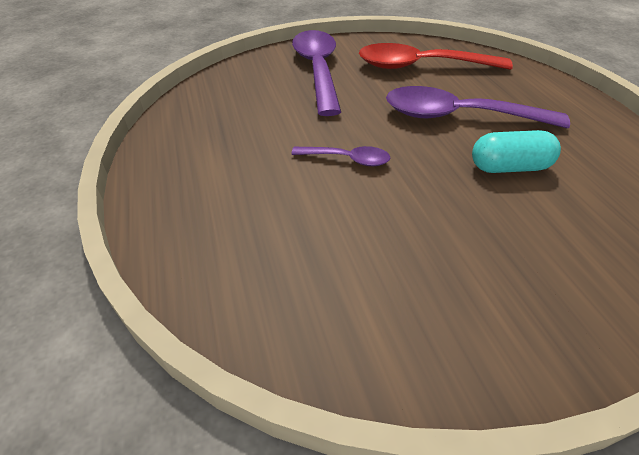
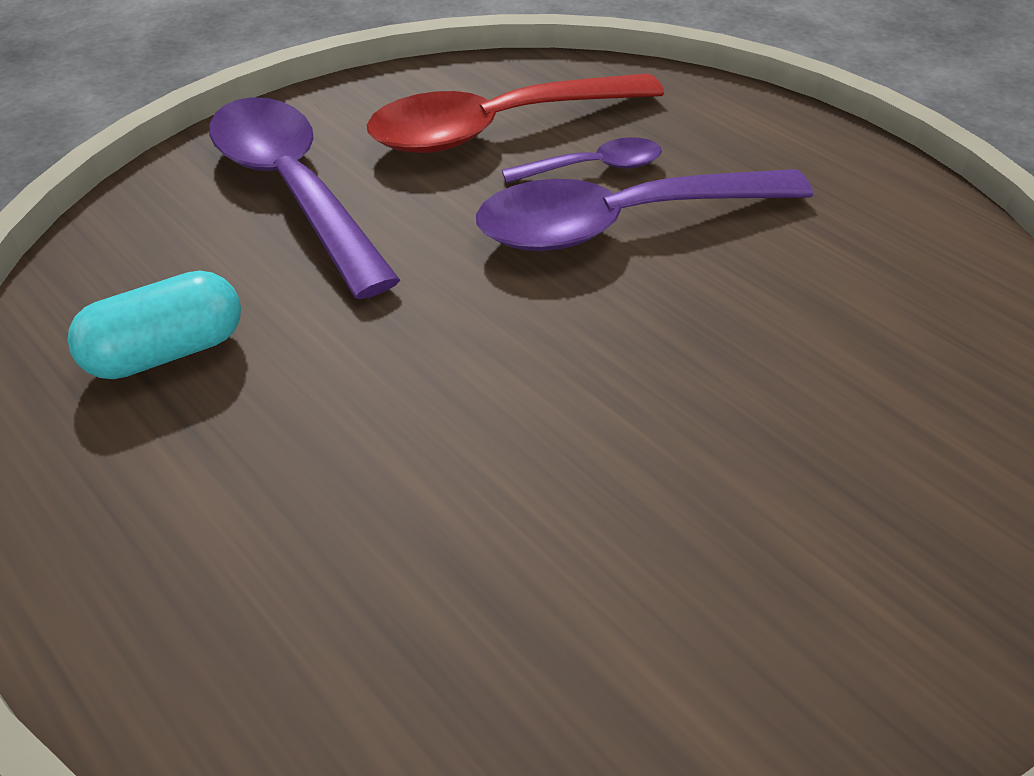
camera: 25 degrees left, 0 degrees up
purple spoon [291,146,390,166] -> purple spoon moved to [502,137,662,183]
turquoise capsule [472,130,561,173] -> turquoise capsule moved to [67,271,241,379]

